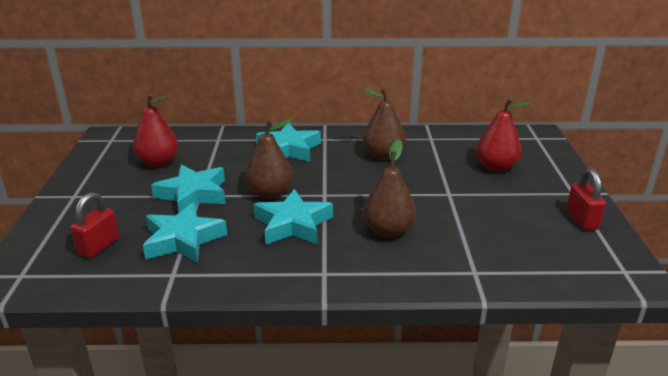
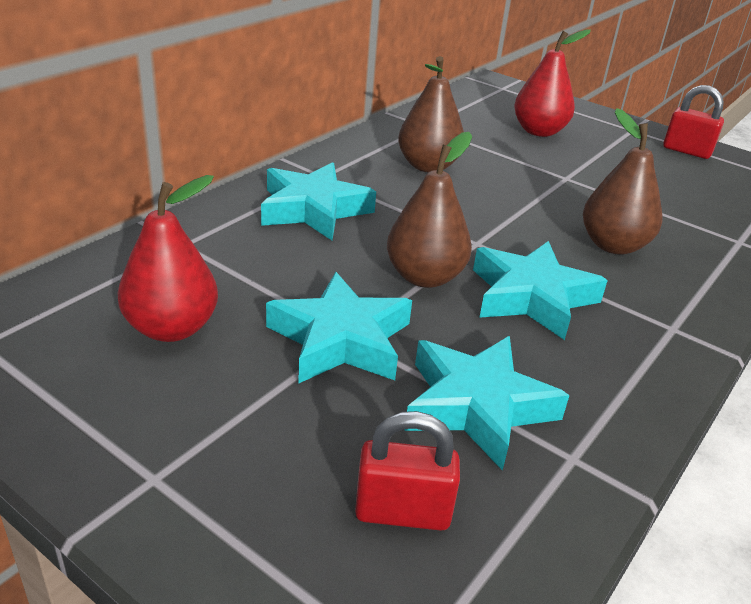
camera: 55 degrees left, 5 degrees up
red padlock [70,192,119,258] -> red padlock turned 60 degrees counterclockwise [355,411,460,531]

